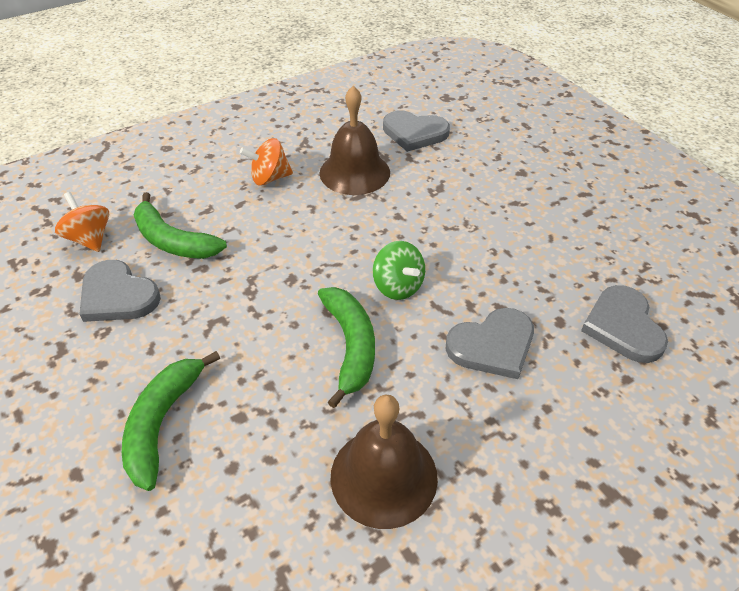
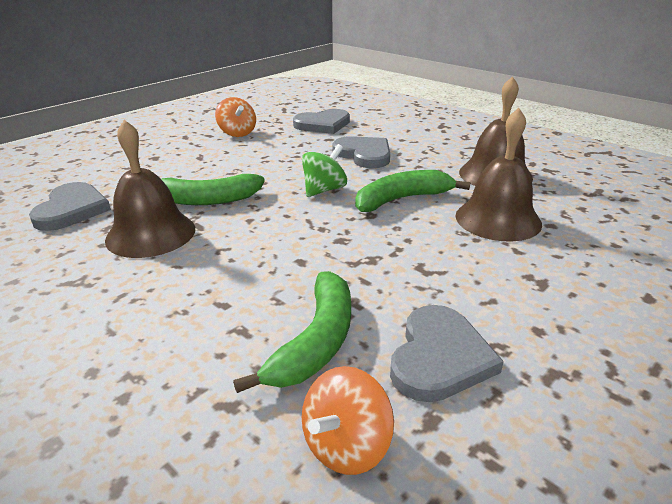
camera: 105 degrees left, 15 degrees down
green banana [122,351,220,491] -> green banana moved to [161,174,265,205]
orange spinning top [240,138,293,186] -> orange spinning top moved to [215,97,256,137]
none -> brown bell [455,108,542,242]

